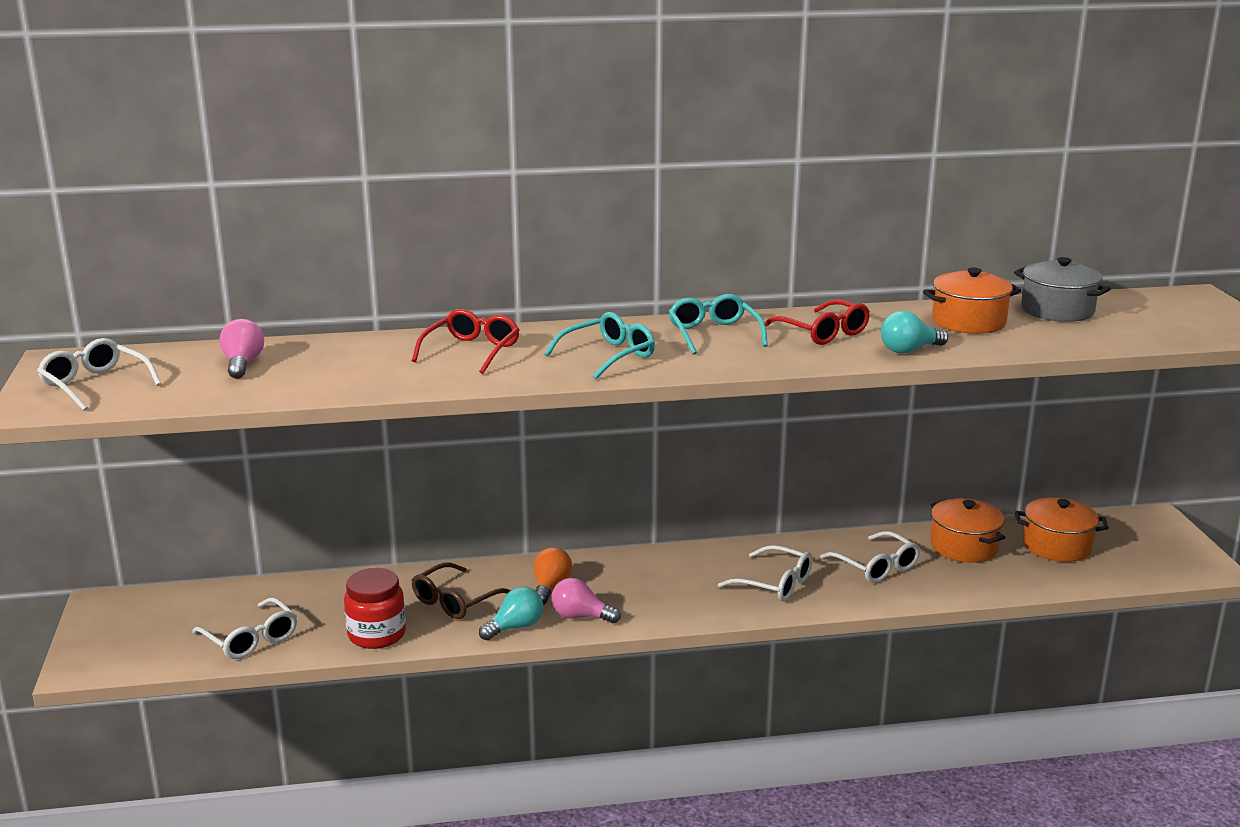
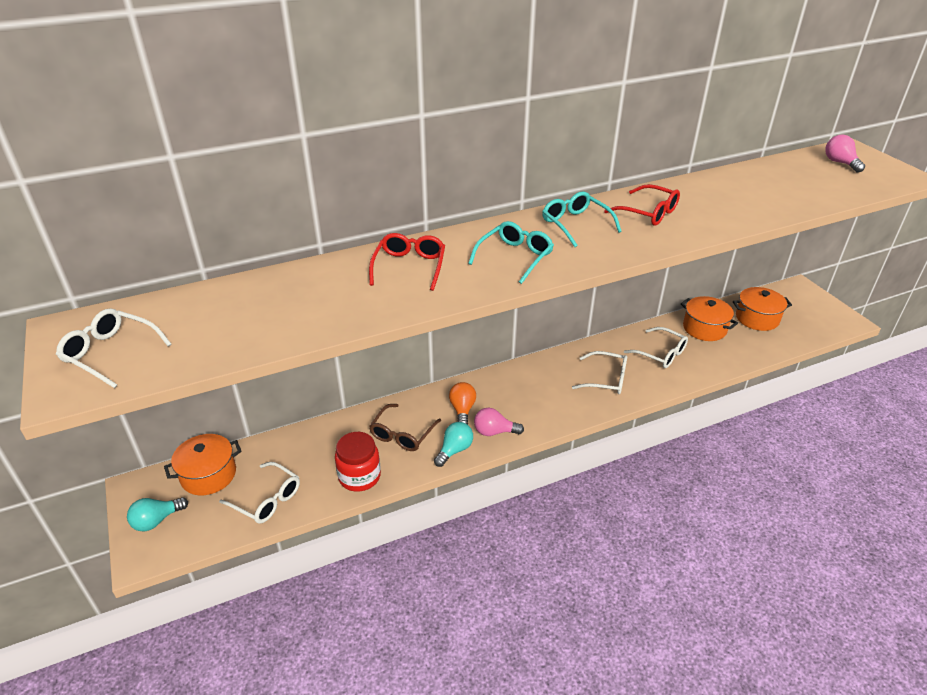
camera: 15 degrees left, 15 degrees up
pink light bulb [219,319,264,379] -> pink light bulb moved to [825,135,865,173]
turquoise light bulb [881,311,948,354] -> turquoise light bulb moved to [127,497,188,531]
orange pot [923,268,1021,334] -> orange pot moved to [164,434,242,495]
grey pot [1014,257,1111,322] -> none

